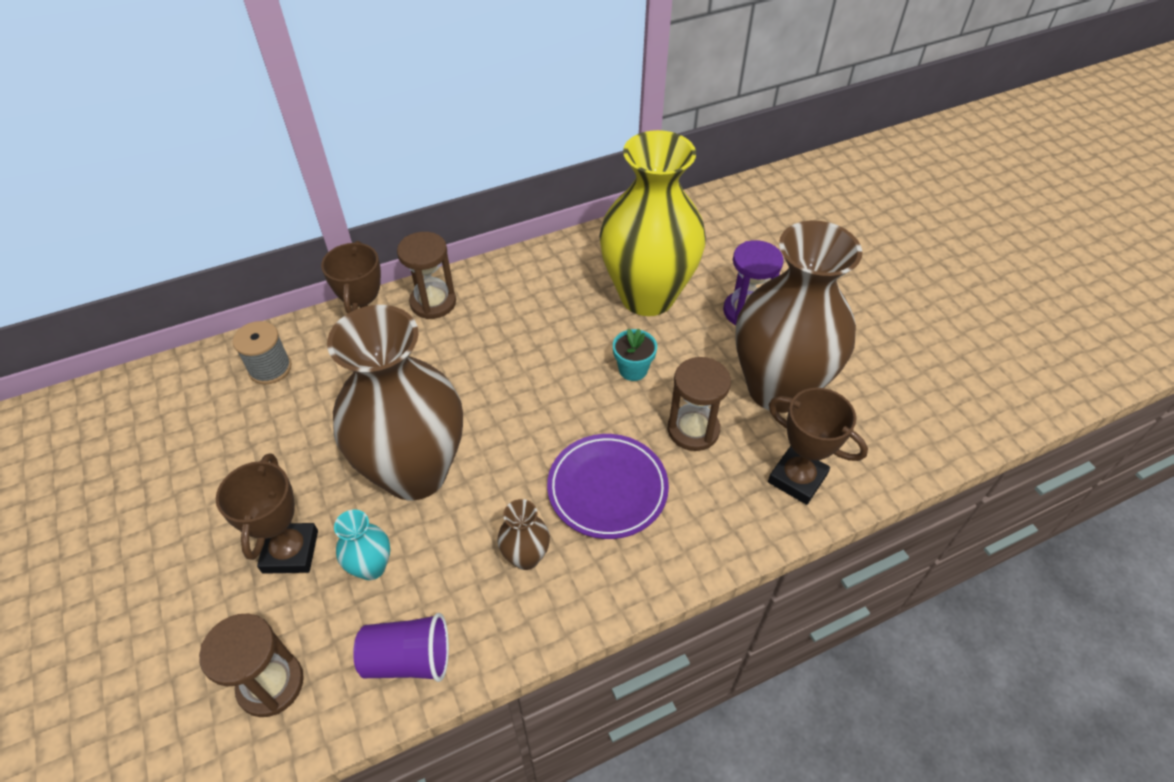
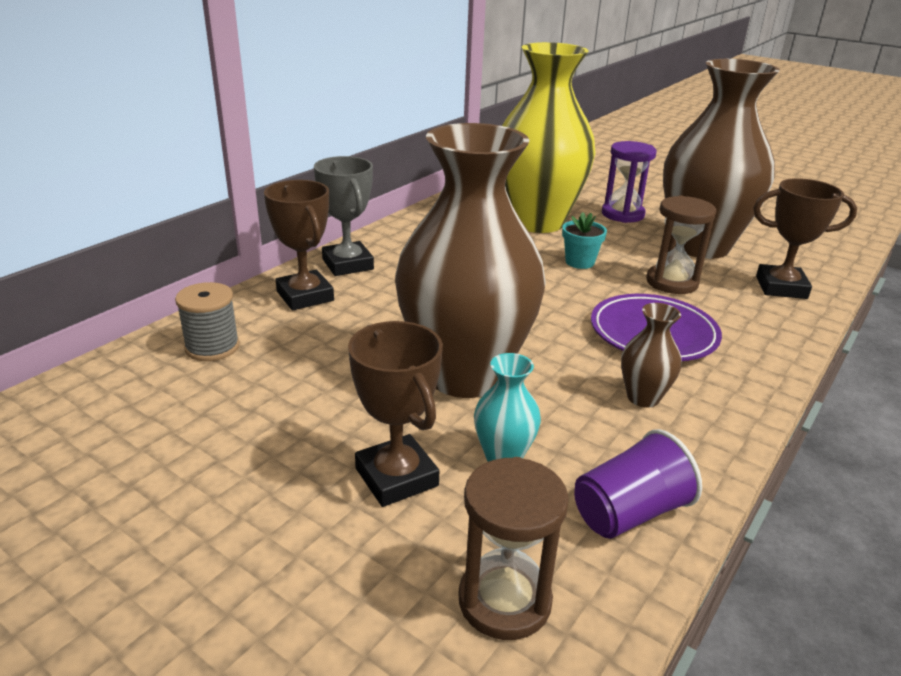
camera: 30 degrees left, 20 degrees down
brown hourglass [397,232,456,319] -> grey trophy [314,156,374,276]

